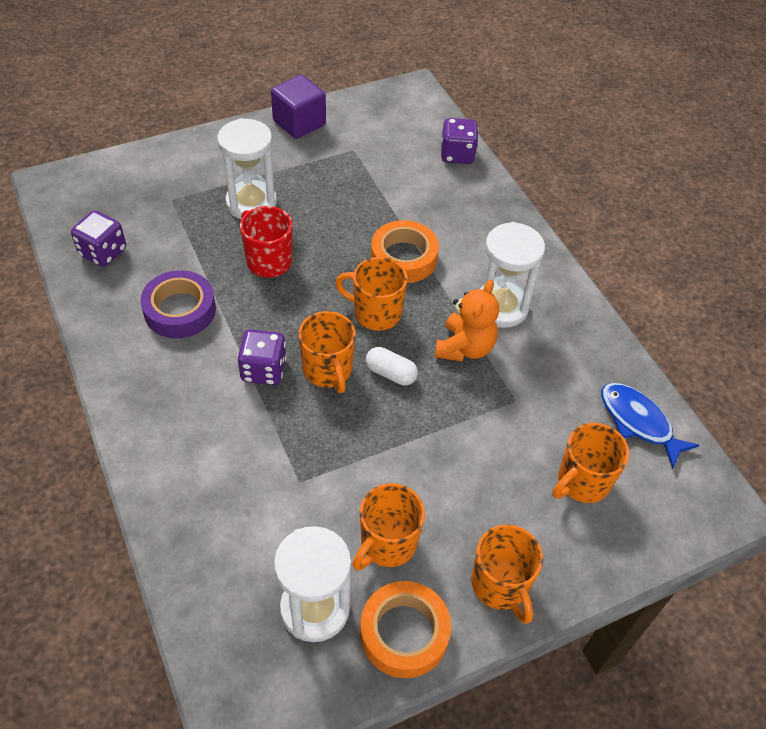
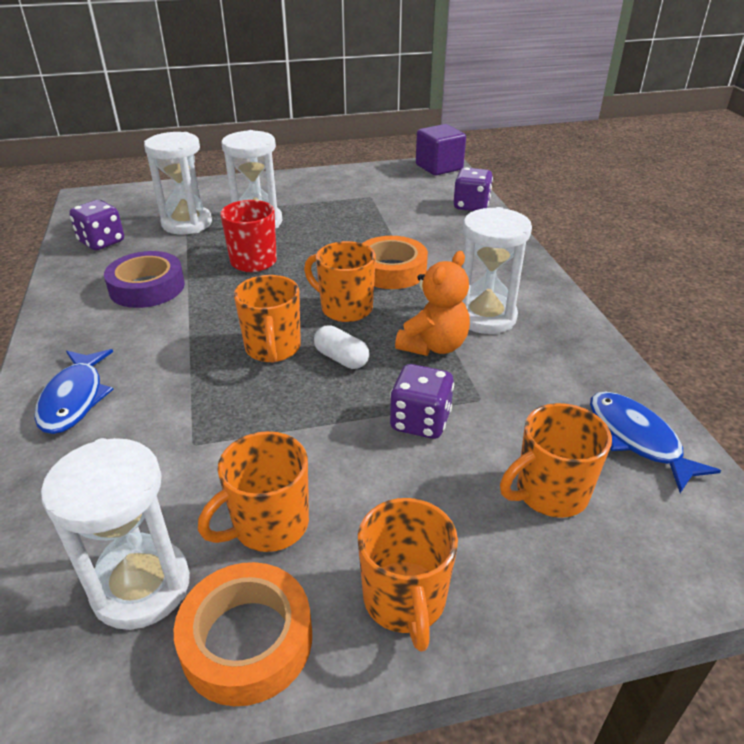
camera: 15 degrees right, 15 degrees down
purple dice [237,329,287,385] -> purple dice moved to [390,364,454,439]
purple cube [271,74,326,139] -> purple cube moved to [416,124,466,176]
none -> blue fish [34,349,113,434]
none -> white hourglass [144,132,212,234]

